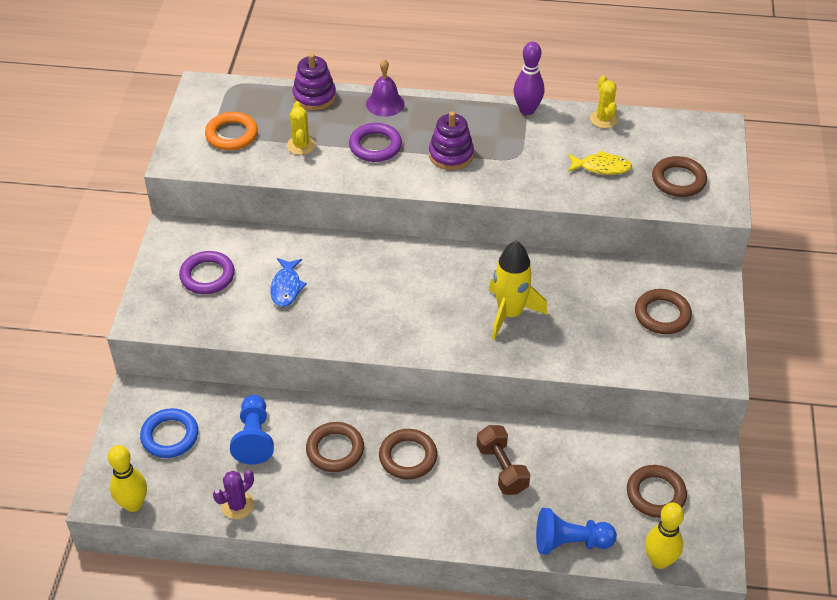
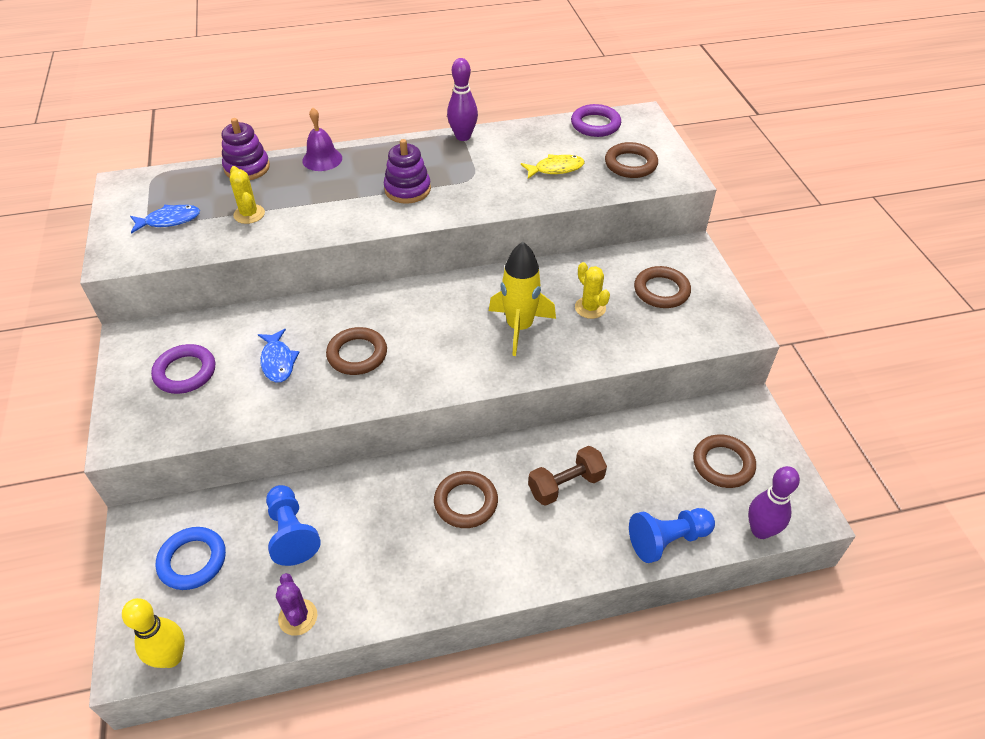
camera: 20 degrees left, 0 degrees up
orange ring [205,112,258,150] -> blue fish [130,205,200,234]
purple cactus [213,470,254,519] -> purple cactus turned 45 degrees counterclockwise [276,573,317,636]
brown ring [306,422,364,472] -> brown ring moved to [326,327,387,375]
purple ring [349,123,402,162] -> purple ring moved to [571,104,621,137]
brown dumbbell [476,425,530,495] -> brown dumbbell turned 75 degrees counterclockwise [528,446,607,506]
yellow cactus [590,76,618,128] -> yellow cactus moved to [575,262,610,319]
yellow bowling pin [645,503,684,569] -> purple bowling pin [748,466,800,539]

